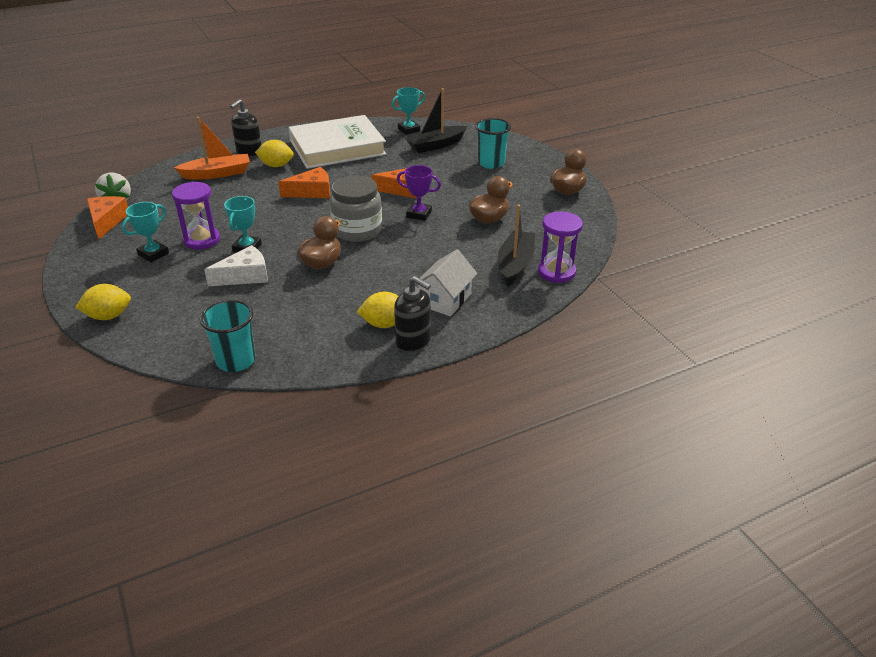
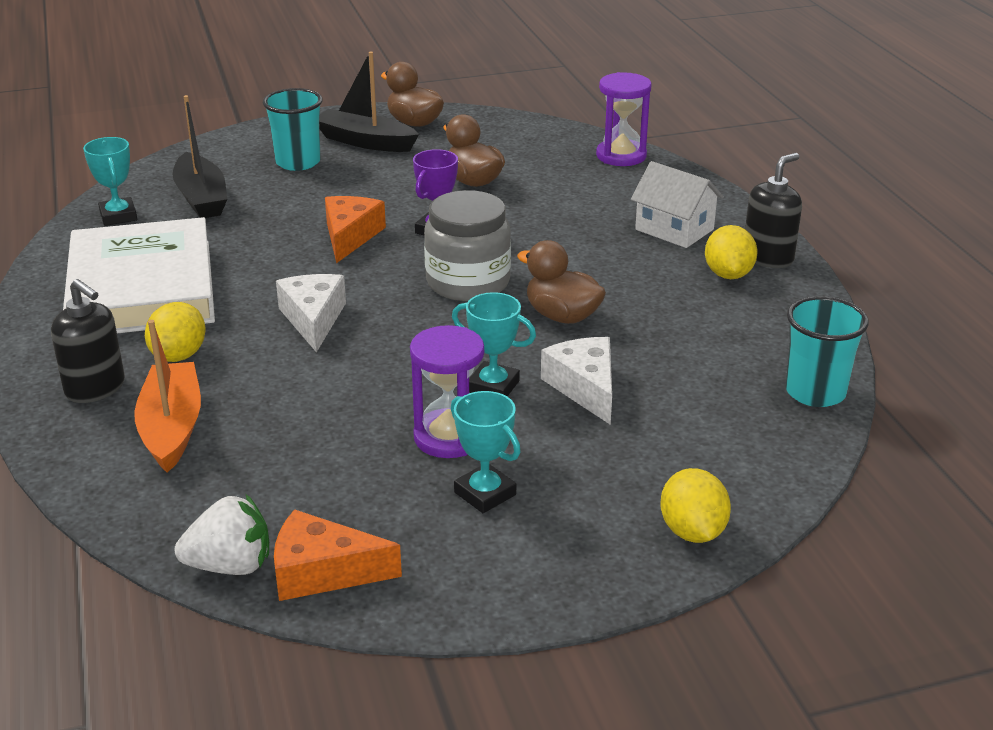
camera: 80 degrees left, 5 degrees down
orange cheese [278,167,330,198] -> white cheese [276,274,346,353]
black boat [498,205,535,286] -> black boat moved to [319,52,419,152]

